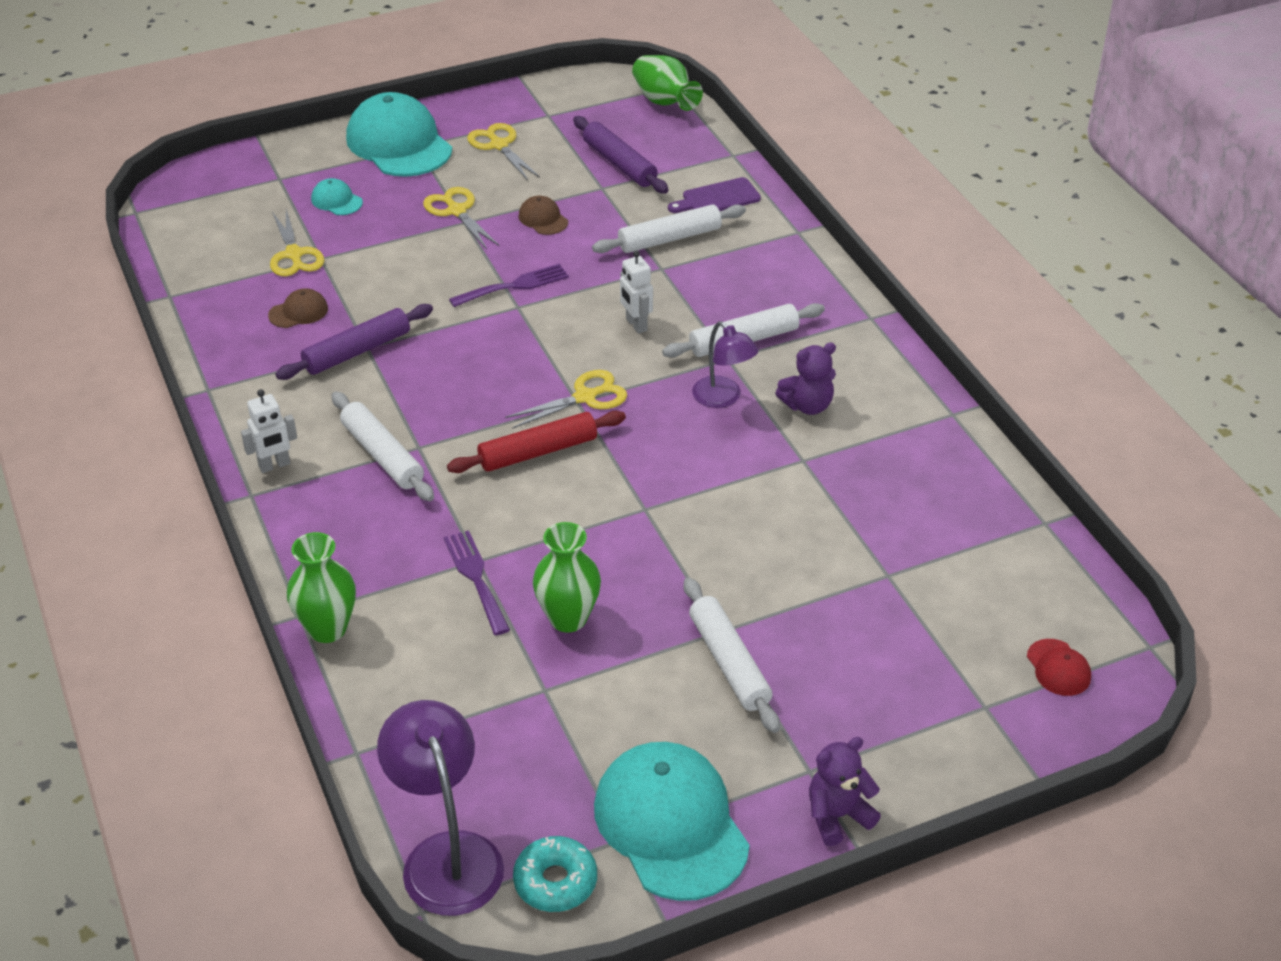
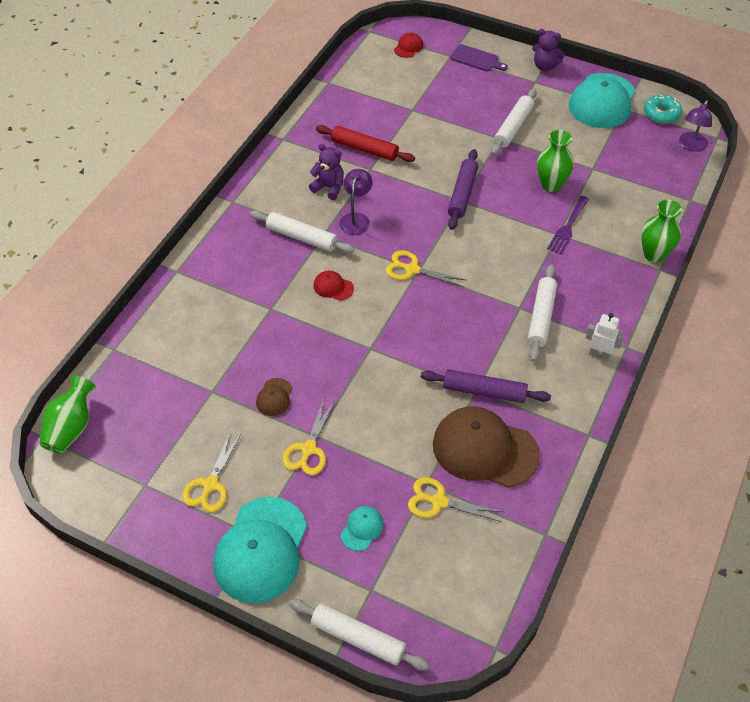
camera: 130 degrees left, 10 degrees up
brown cap [268,288,328,328] -> brown cap [433,406,540,488], size x2.29
yellow scissors [270,209,325,276] -> yellow scissors turned 105 degrees counterclockwise [408,477,504,522]
turquoise cap [311,178,363,215] -> turquoise cap turned 150 degrees counterclockwise [341,506,384,551]
purple lamp [377,700,504,916] -> purple lamp [679,100,712,152], size x0.62
red rolling pin [447,411,626,473] -> red rolling pin moved to [316,125,415,162]
purple fork [449,264,569,307] -> none
purple rolling pin [573,116,669,194] -> purple rolling pin moved to [448,149,478,230]
white rolling pin [592,204,746,253] -> white rolling pin moved to [289,599,429,670]
white robot [620,250,653,334] -> red cap [313,271,354,300]
purple cutting board [668,177,761,213] -> purple cutting board moved to [450,44,508,72]

